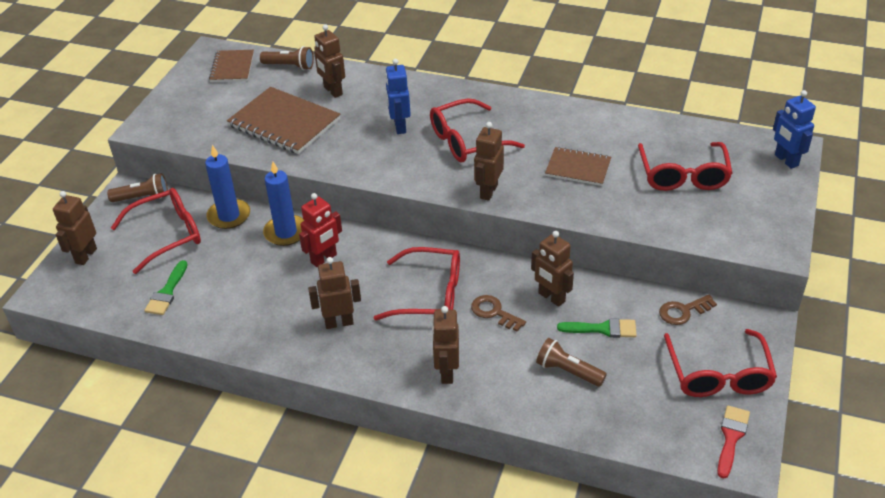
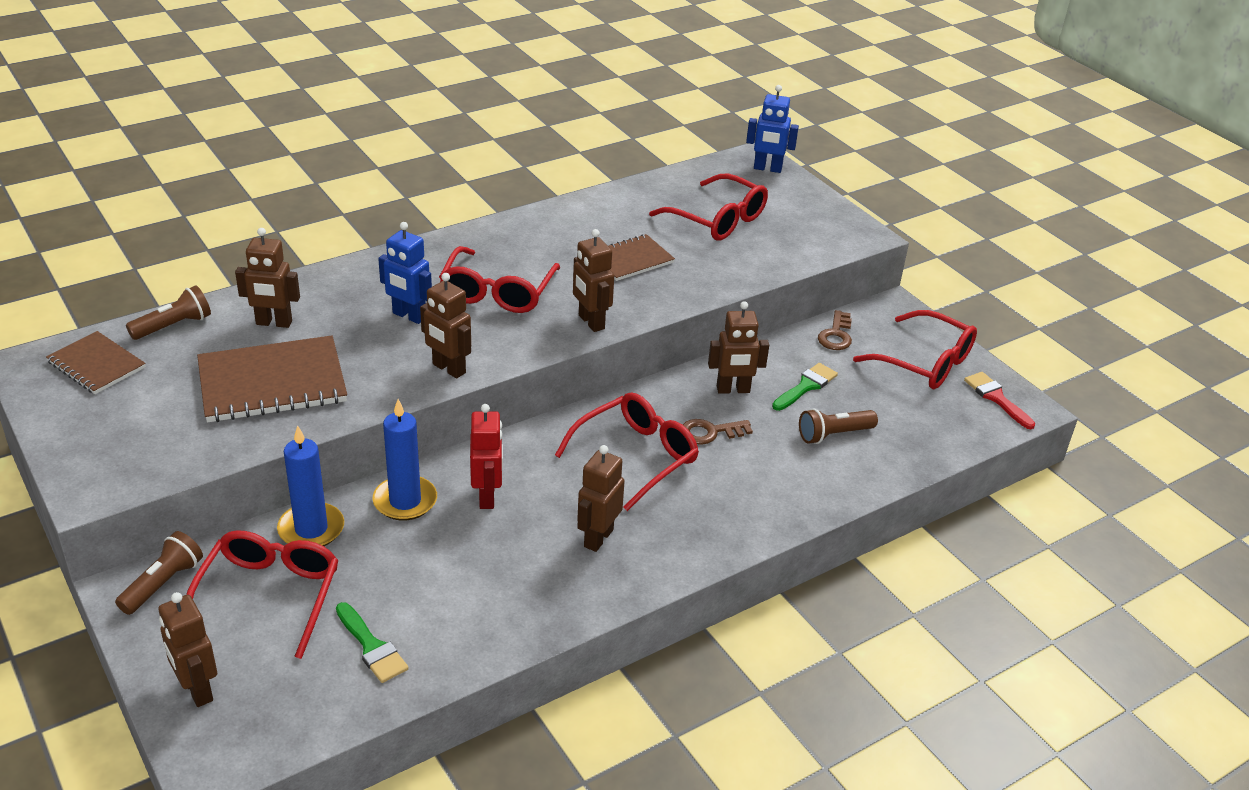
camera: 55 degrees left, 5 degrees down
brown robot [432,306,459,384] -> brown robot moved to [420,273,471,378]

